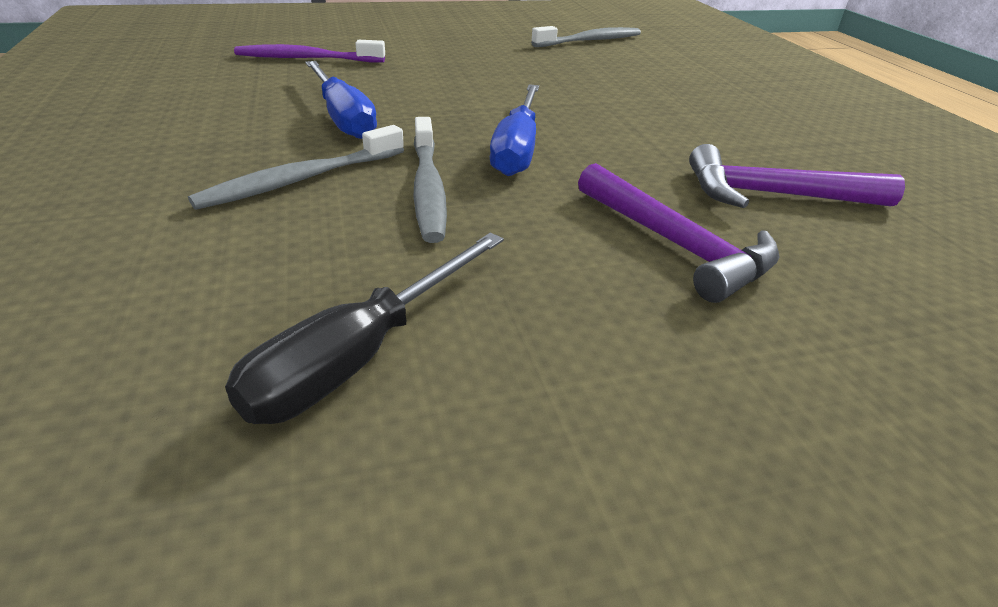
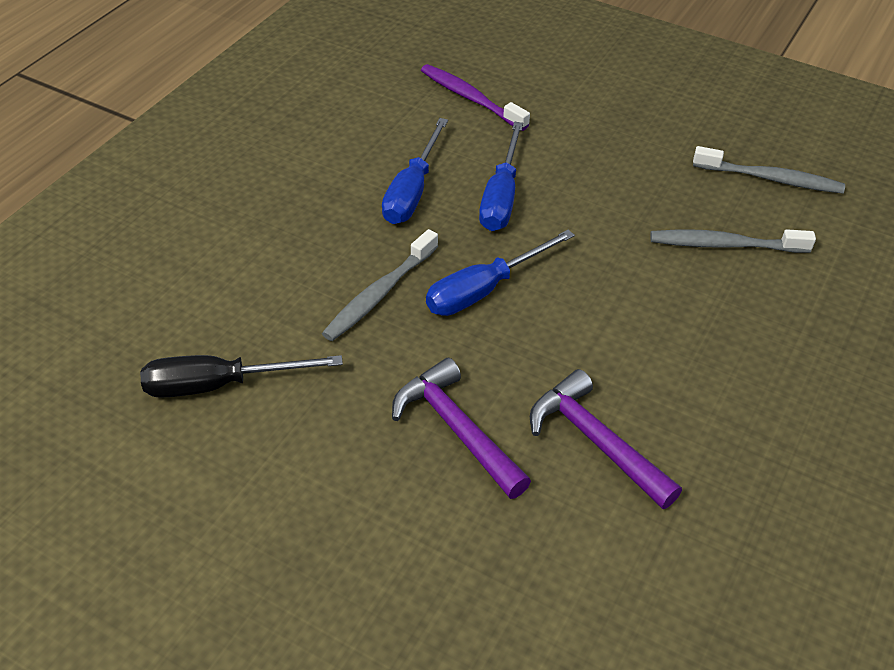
camera: 45 degrees right, 10 degrees up
grey toothbrush [188,125,404,210] -> grey toothbrush moved to [650,229,816,253]
purple hammer [578,163,780,303] -> purple hammer turned 135 degrees clockwise [392,358,531,499]
none -> blue screwdriver [479,122,523,231]

